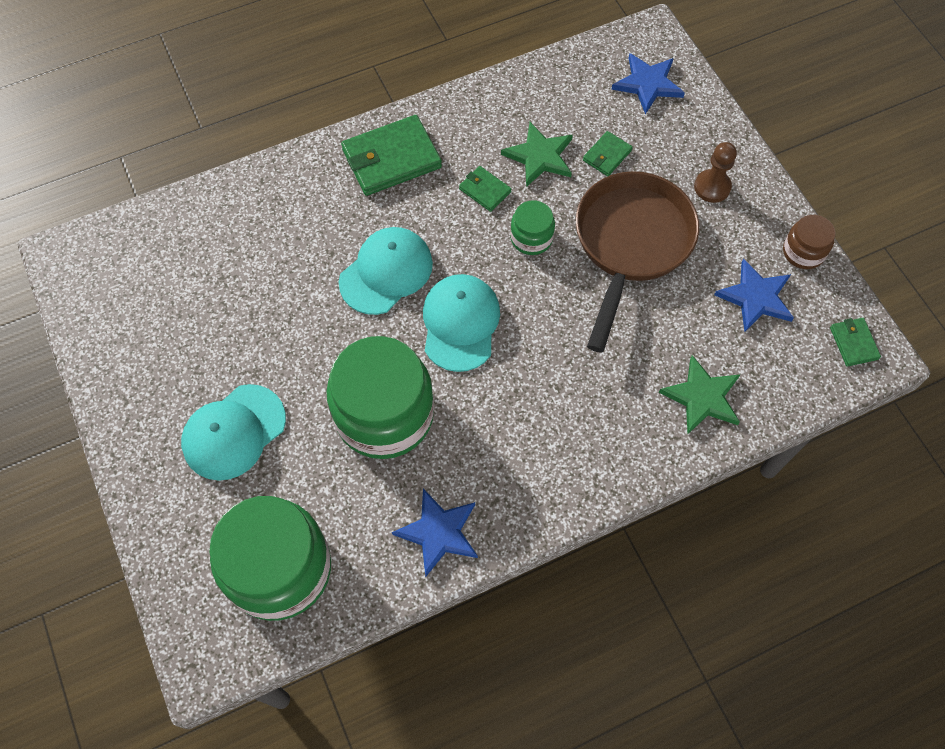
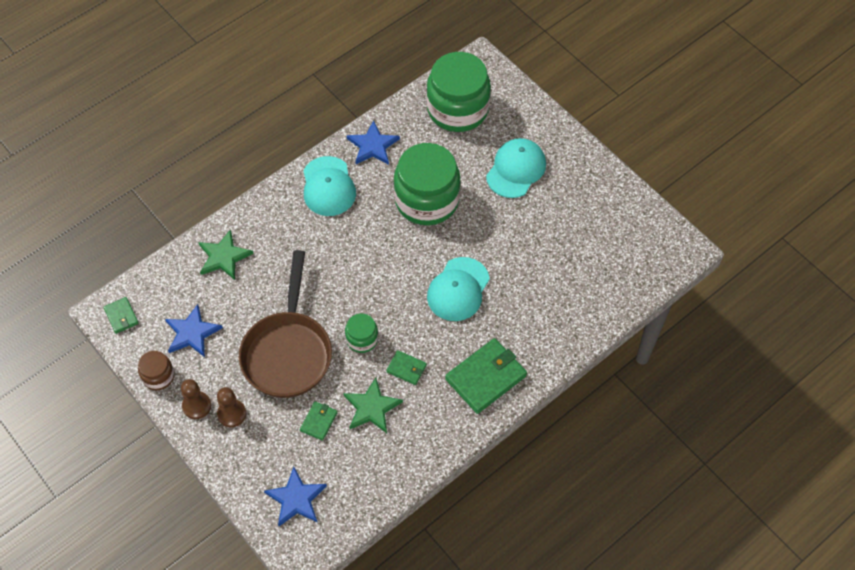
camera: 165 degrees right, 5 degrees down
turquoise cap [423,274,500,372] -> turquoise cap moved to [303,156,356,216]
none -> brown pawn [181,379,211,419]

